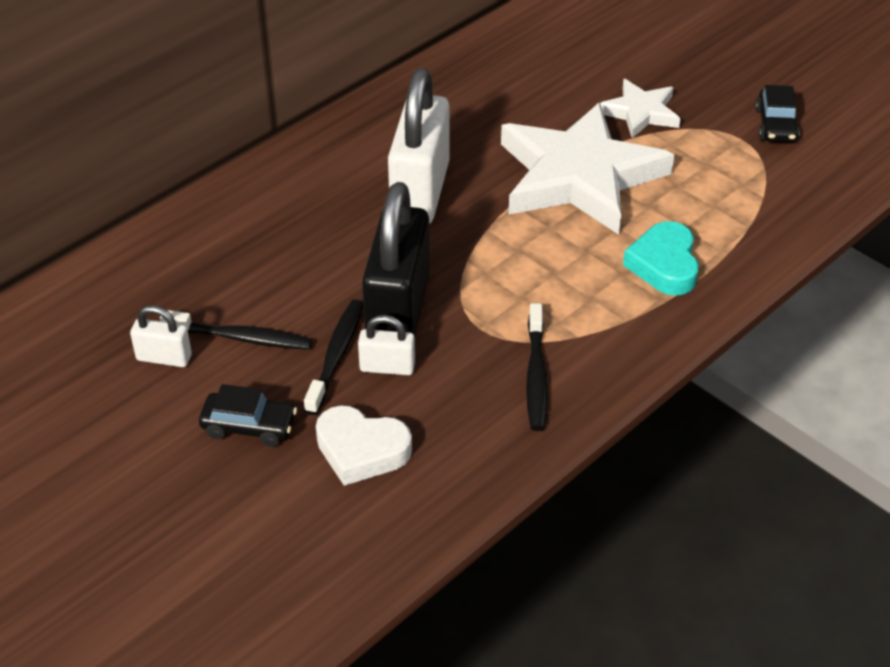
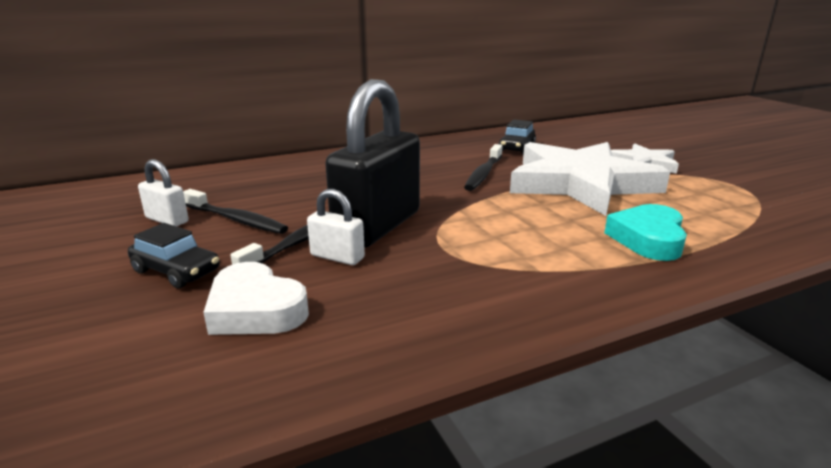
camera: 20 degrees right, 20 degrees down
white padlock [388,68,450,224] -> none
black toothbrush [526,303,548,431] -> black toothbrush moved to [464,144,503,191]
black car [755,85,800,143] -> black car moved to [498,120,536,154]

